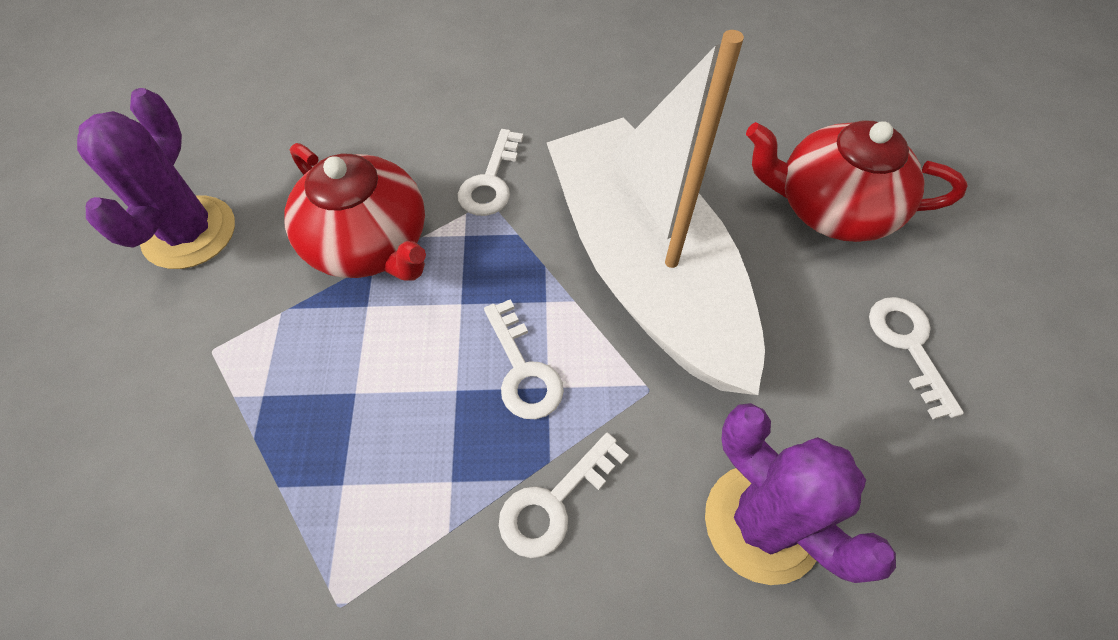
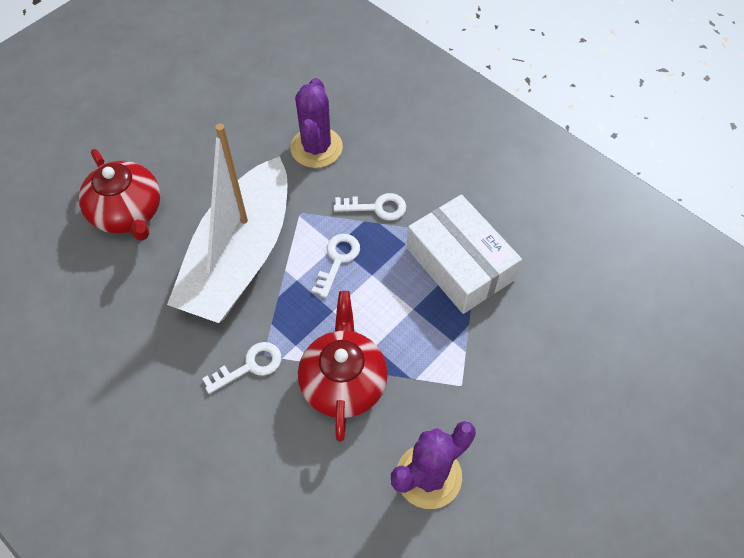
camera: 135 degrees left, 0 degrees up
white key [869,297,964,419] -> none
none -> white box [407,194,522,314]

